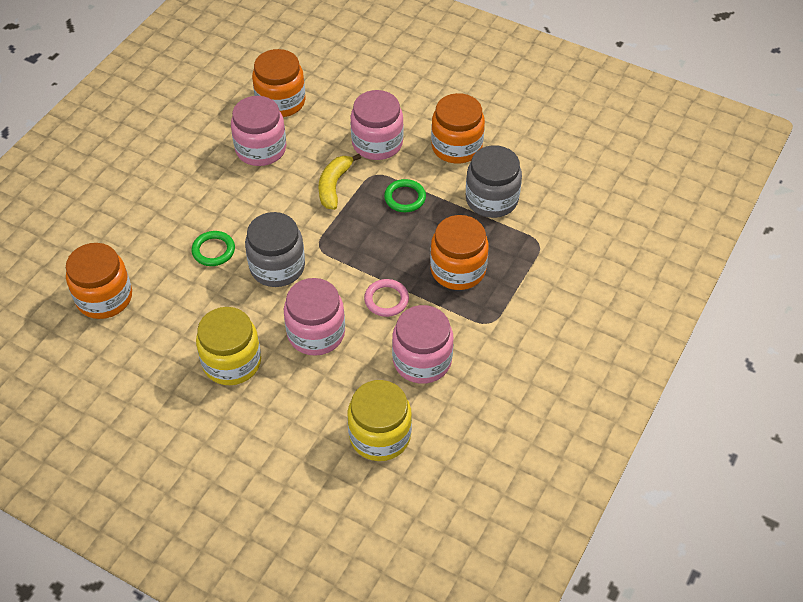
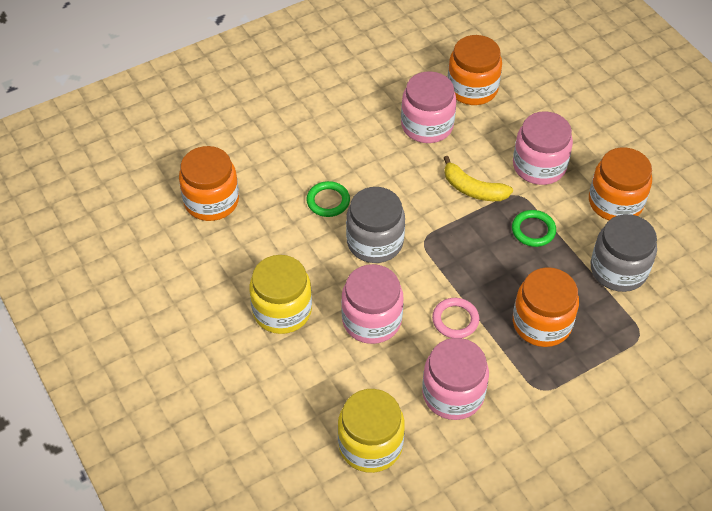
camera: 30 degrees right, 0 degrees up
yellow banana [318,154,361,210] -> yellow banana turned 105 degrees counterclockwise [444,156,513,201]

